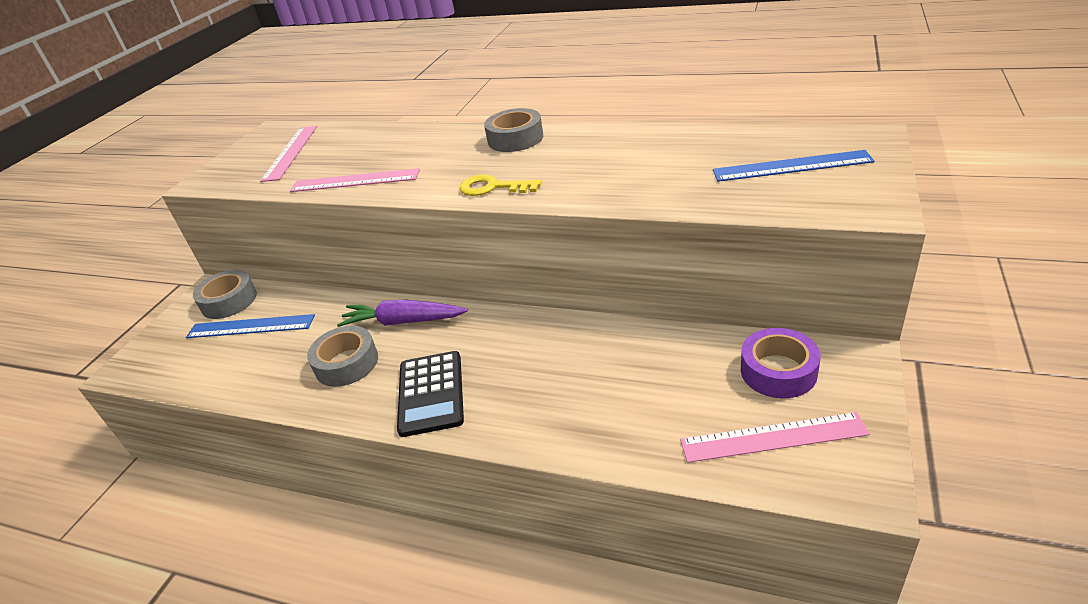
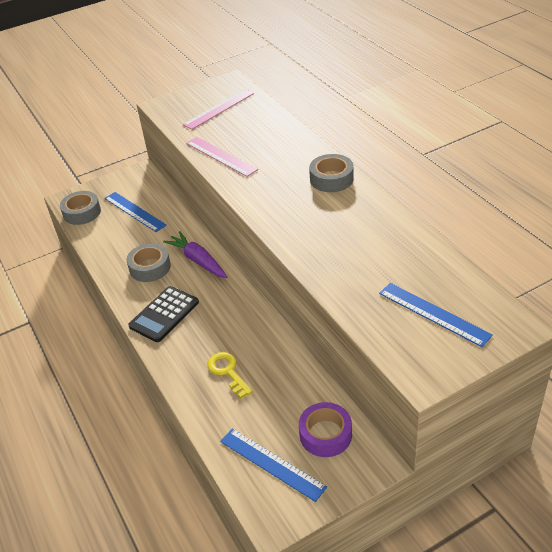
camera: 40 degrees right, 5 degrees up
grey tape [193,270,257,319] -> grey tape moved to [60,191,101,225]
yellow key [459,174,542,196] -> yellow key moved to [207,352,253,398]
pink ruler [680,412,870,463] -> blue ruler [220,428,327,502]

